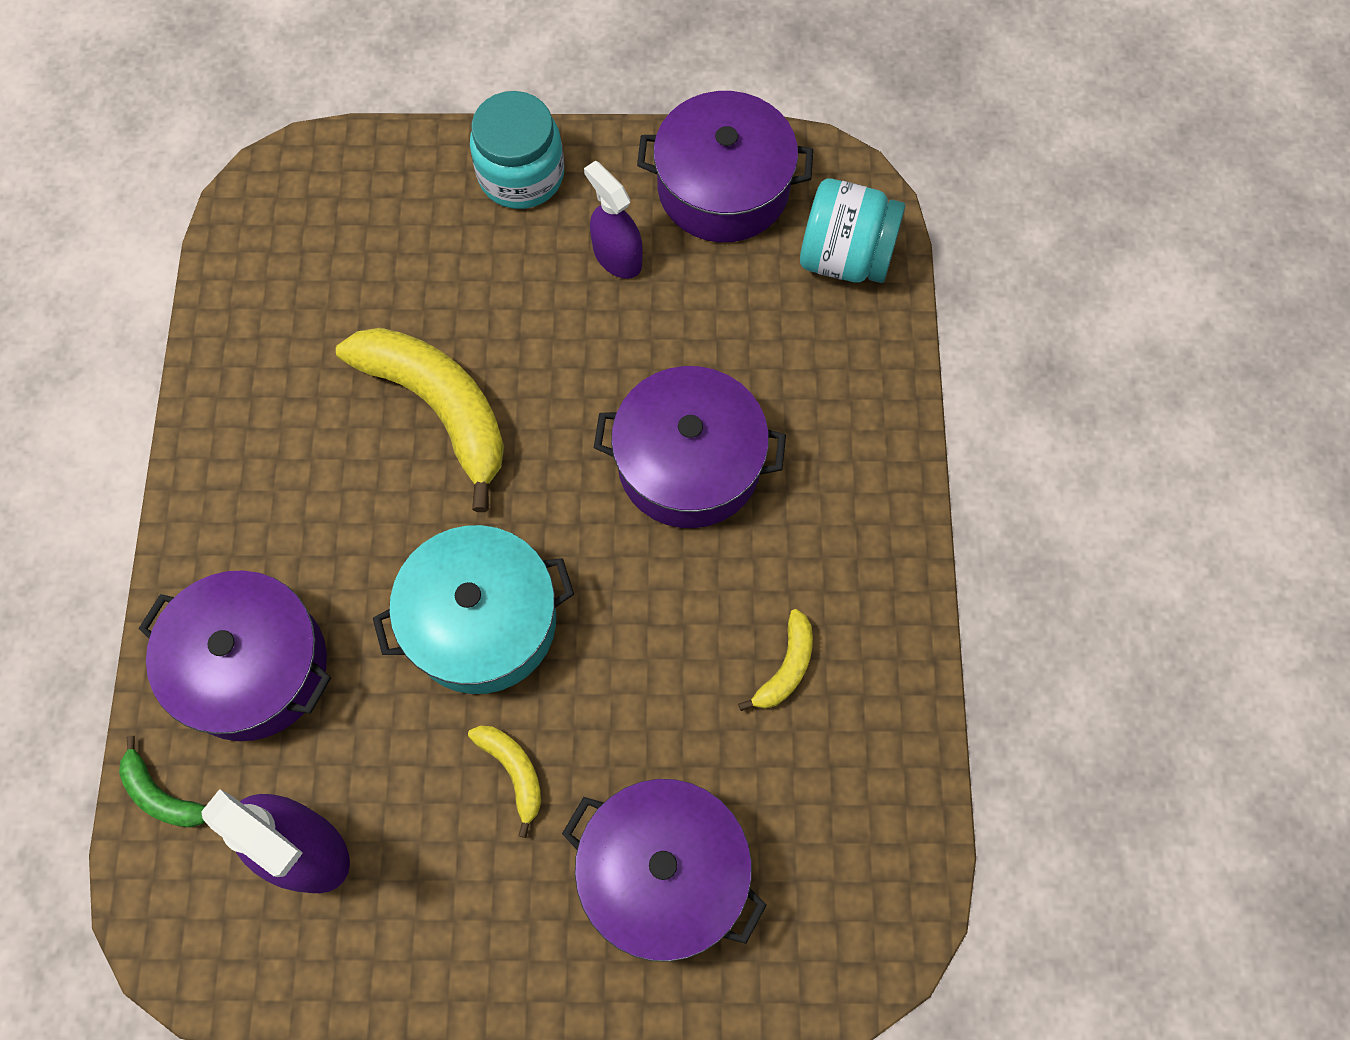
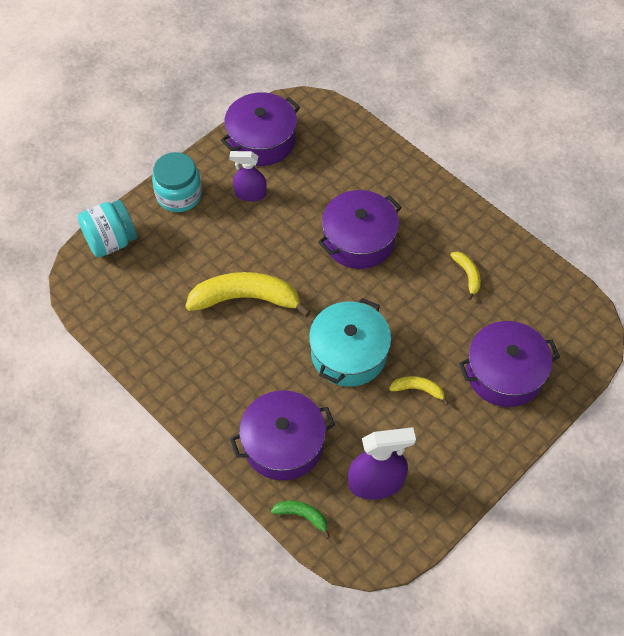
camera: 45 degrees left, 10 degrees down
green banana [119,736,205,828] -> green banana turned 150 degrees counterclockwise [271,501,330,539]
turquoise jar [800,178,905,283] -> turquoise jar moved to [78,200,137,258]

